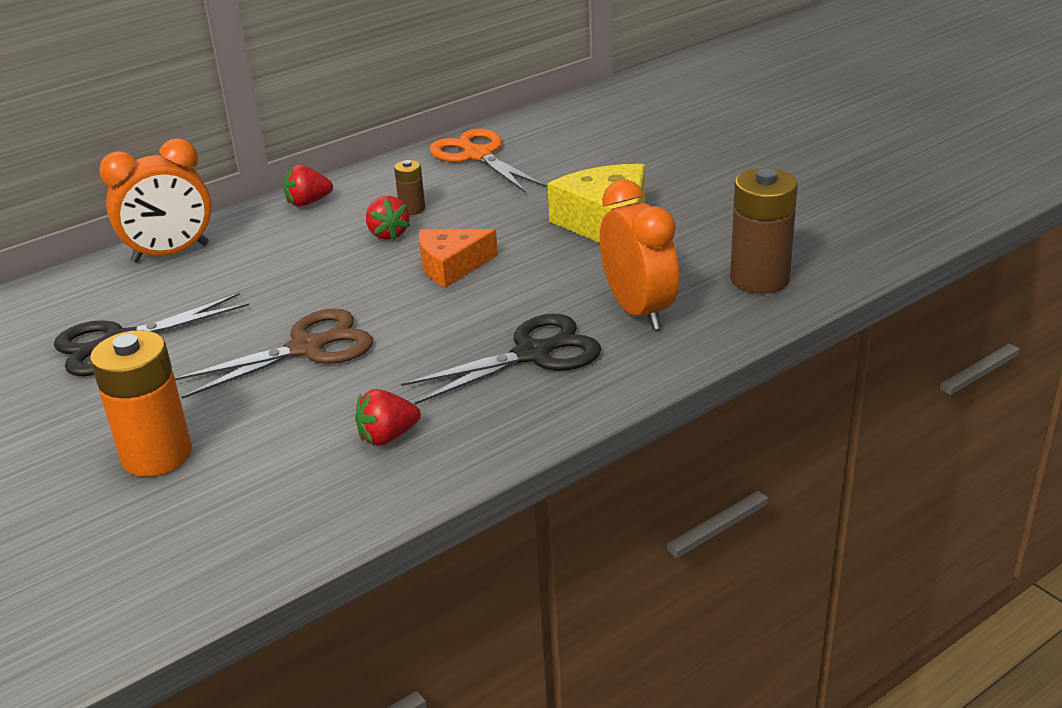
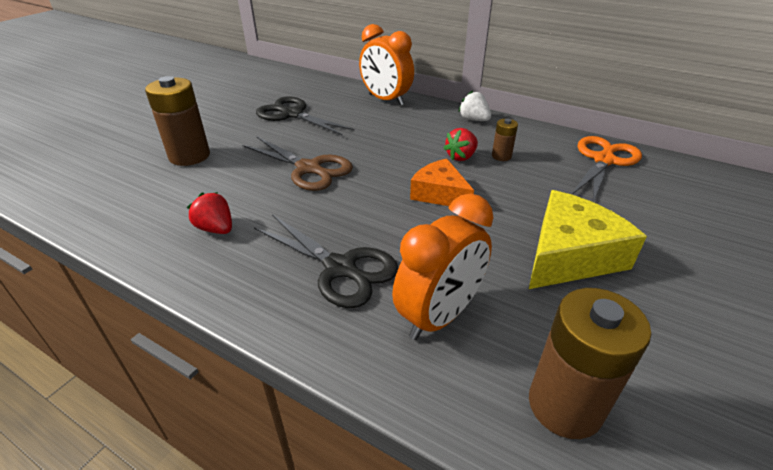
camera: 65 degrees right, 5 degrees up
orange battery [90,330,192,477] -> brown battery [145,76,210,166]
red strawberry [283,164,333,207] -> white strawberry [459,91,491,121]

